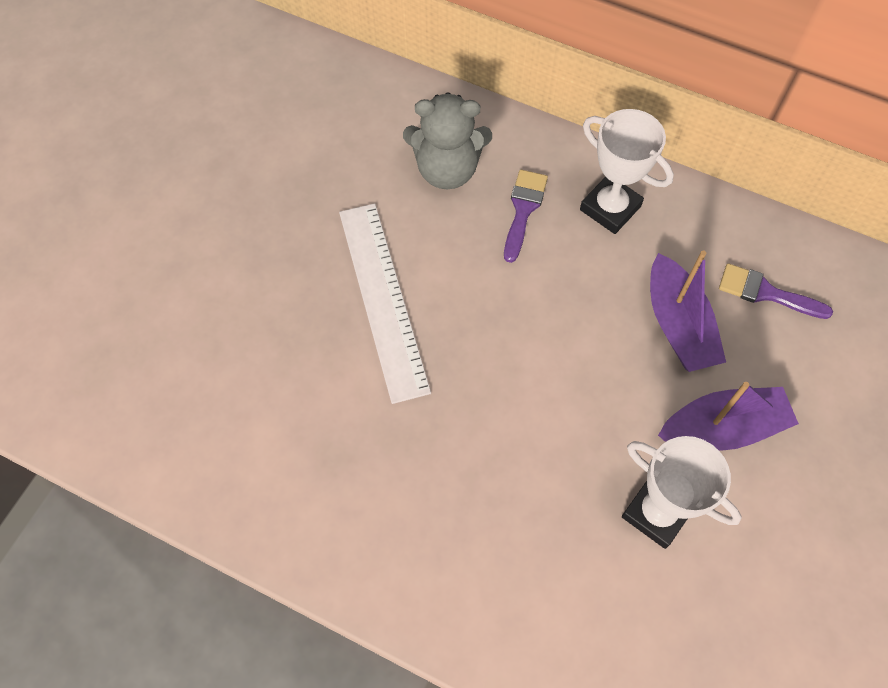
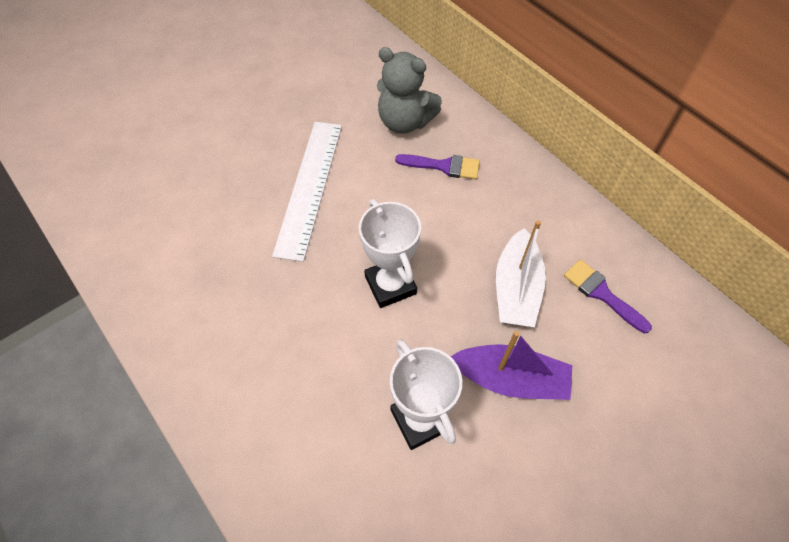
camera: 25 degrees right, 5 degrees down
purple brush [504,170,548,263] -> purple brush turned 60 degrees clockwise [395,154,480,180]
white trophy [580,109,674,234] -> white trophy moved to [359,199,421,308]
purple boat [650,250,726,372] -> white boat [496,220,546,327]

